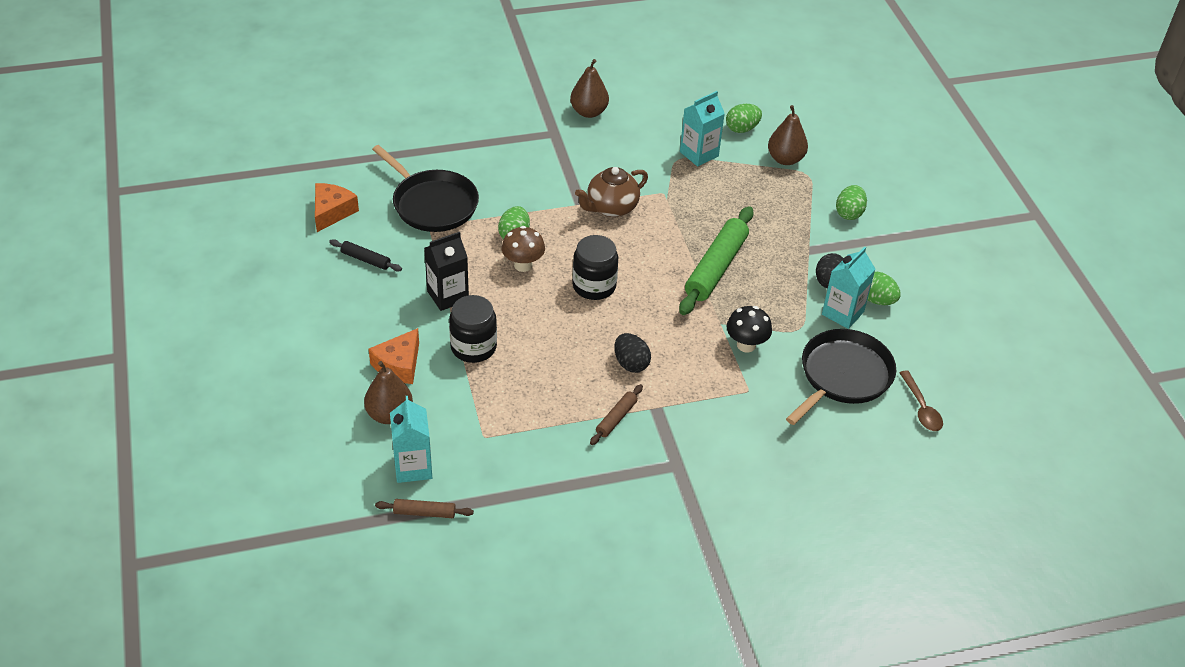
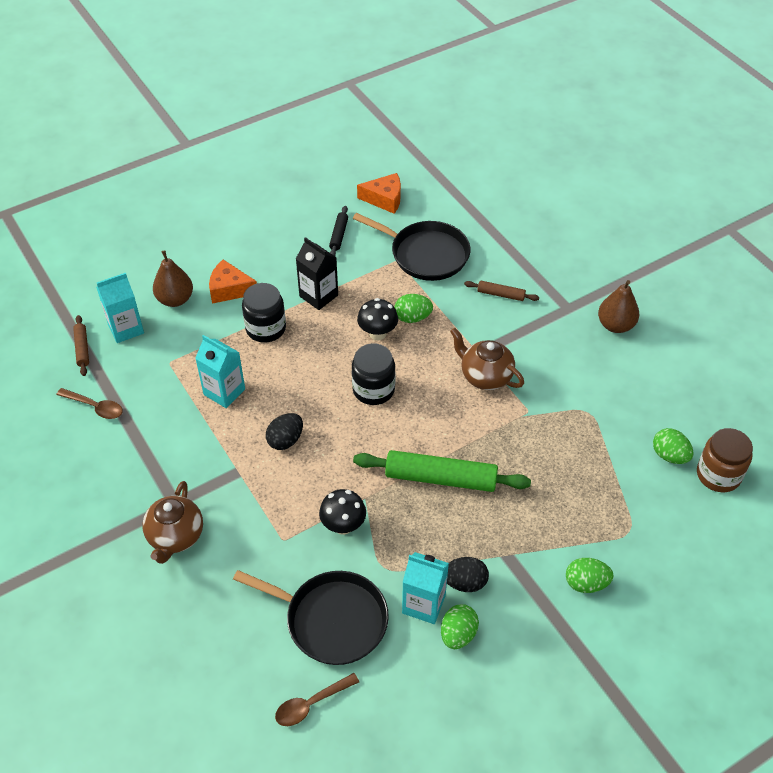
camera: 75 degrees right, 5 degrees up
black pan [372,145,479,232] -> black pan turned 90 degrees counterclockwise [353,213,470,281]
brown mushroom [502,226,545,272] -> black mushroom [357,298,398,340]
brown rolling pin [590,384,643,445] -> brown rolling pin moved to [464,281,539,301]
turquoise carton [680,91,725,167] -> turquoise carton moved to [195,335,245,408]
brown pear [768,105,808,165] -> none
none -> brown spoon [56,388,123,419]
none -> brown teapot [142,481,203,564]
none -> brown jar [697,428,753,492]

